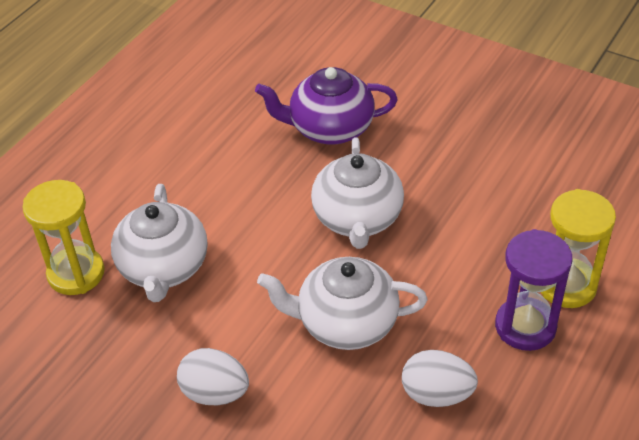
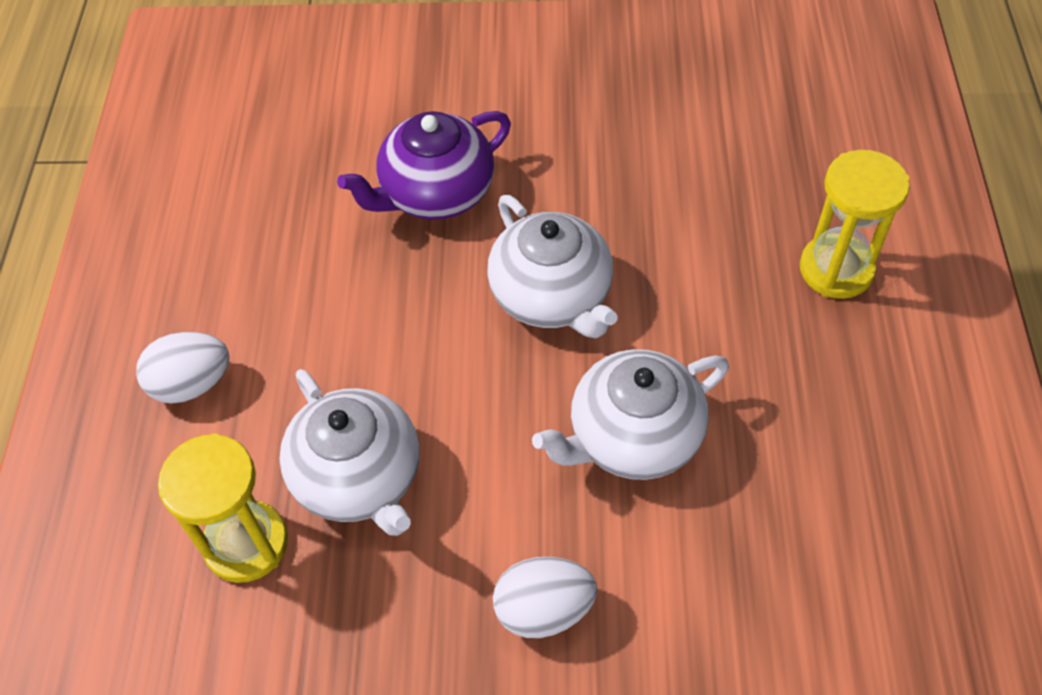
camera: 30 degrees left, 10 degrees up
white egg [402,350,478,407] -> white egg moved to [136,332,230,404]
purple hourglass [495,229,573,351] -> none

